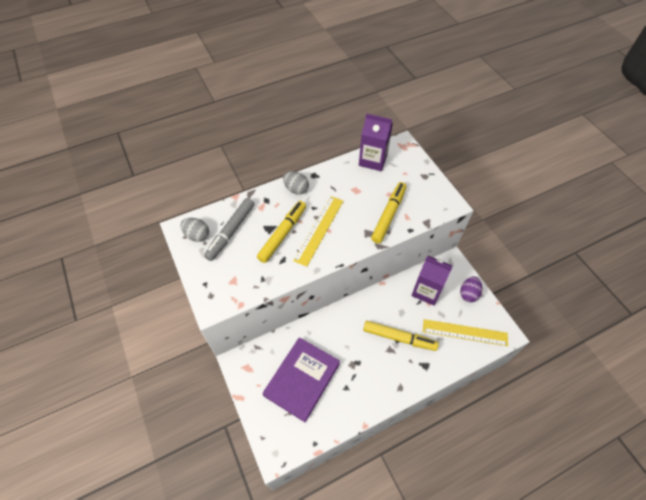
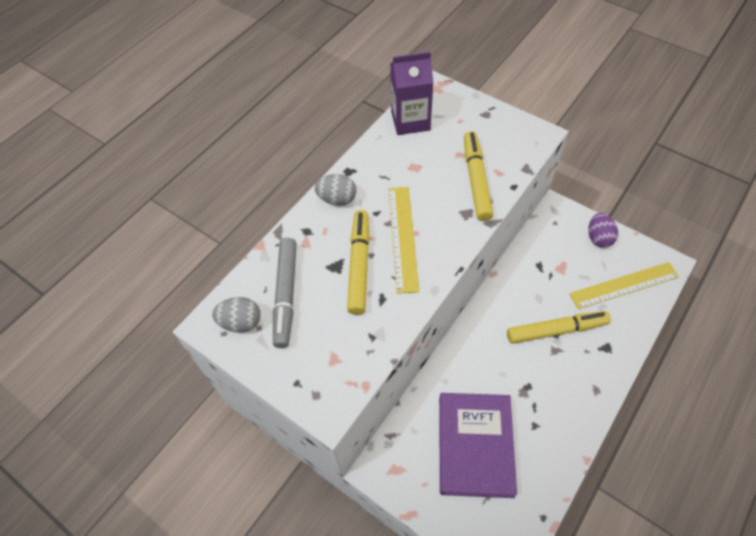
camera: 25 degrees left, 0 degrees up
purple carton [412,256,452,306] -> none

